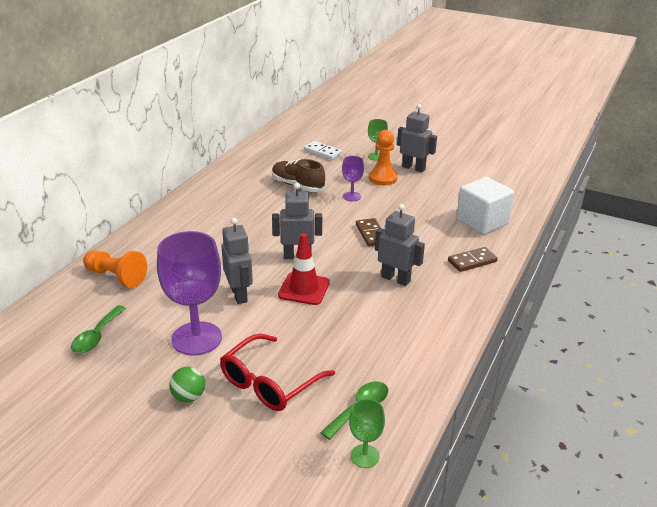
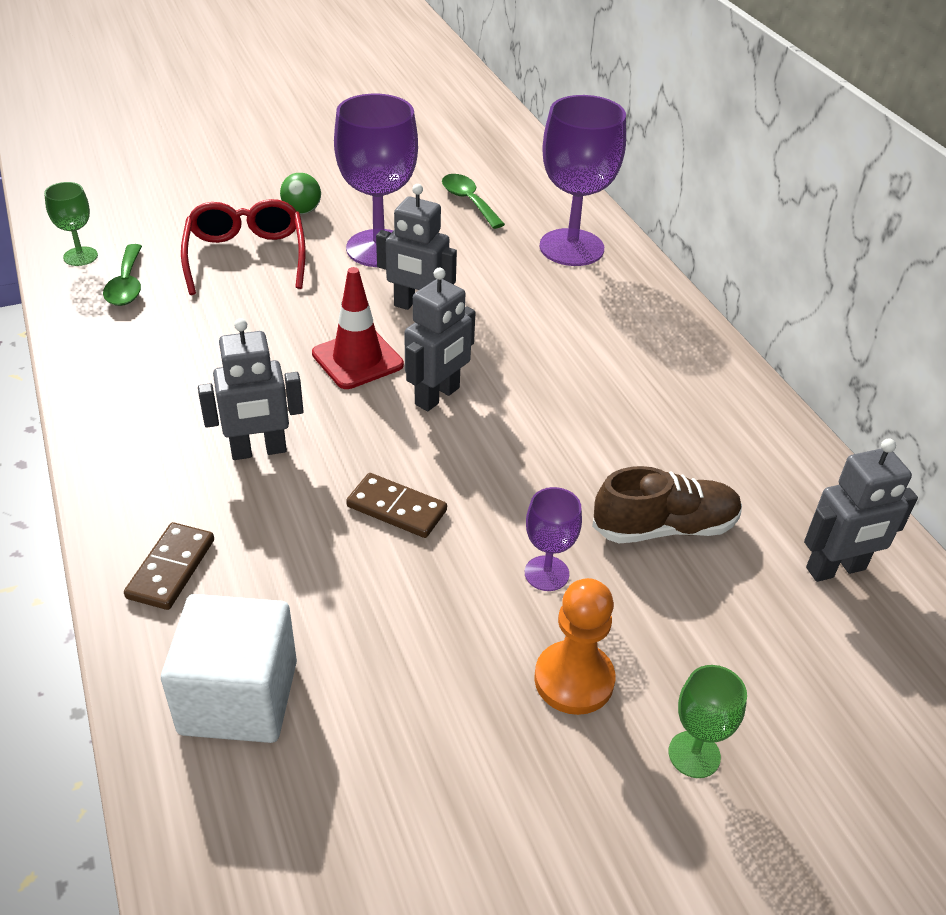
camera: 130 degrees right, 10 degrees up
orange pawn [83,250,147,288] -> purple goblet [540,95,626,266]
white domino [304,141,342,160] -> none
grey robot [397,104,437,172] -> grey robot moved to [804,439,918,582]

